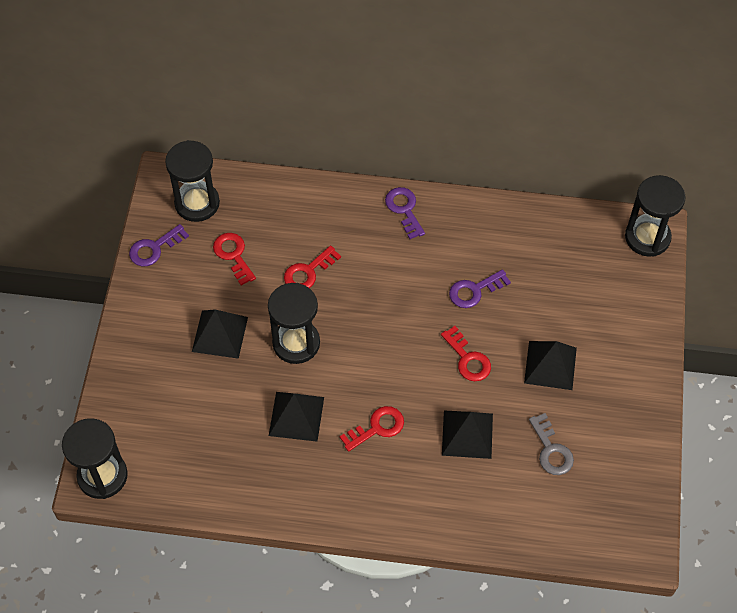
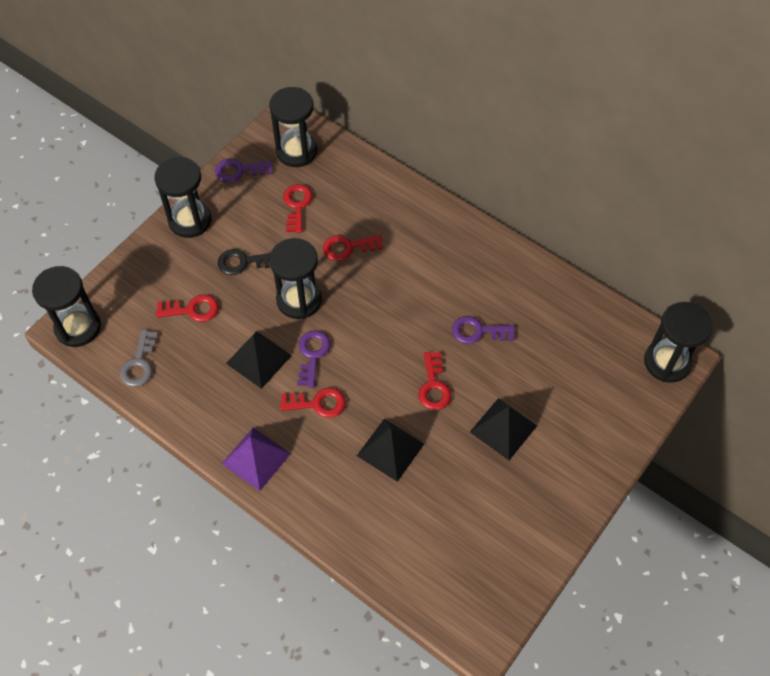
camera: 30 degrees right, 0 degrees up
black pyramid [192,309,248,359] -> black key [218,249,270,275]
purple key [385,187,425,239] -> purple key moved to [297,330,331,388]
grey key [529,413,574,475] -> grey key moved to [120,330,158,387]
none -> black hourglass [154,157,212,238]
none -> red key [156,294,219,322]
none -> purple pyramid [222,427,291,491]

